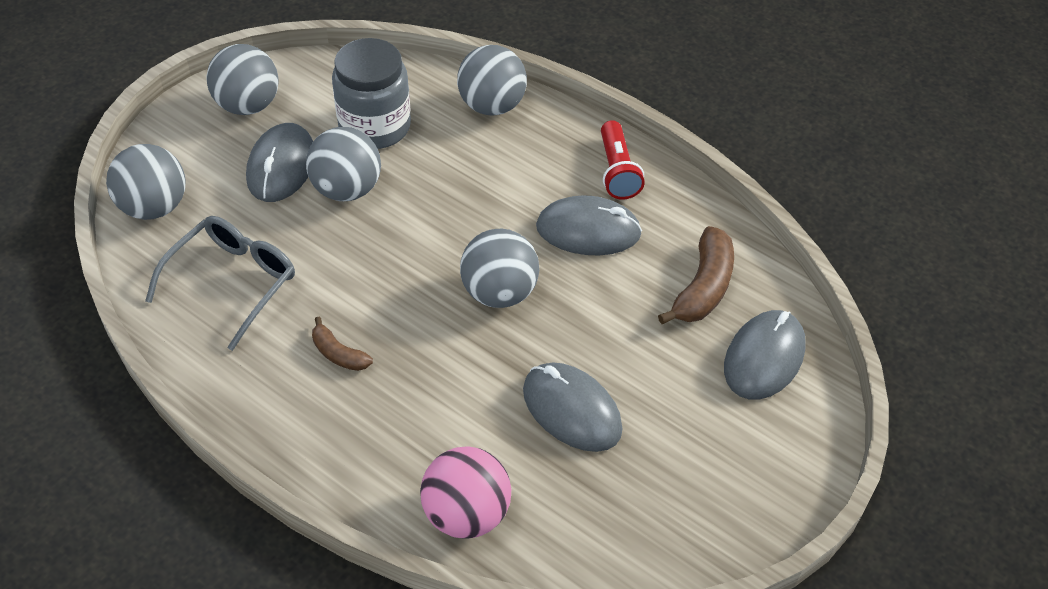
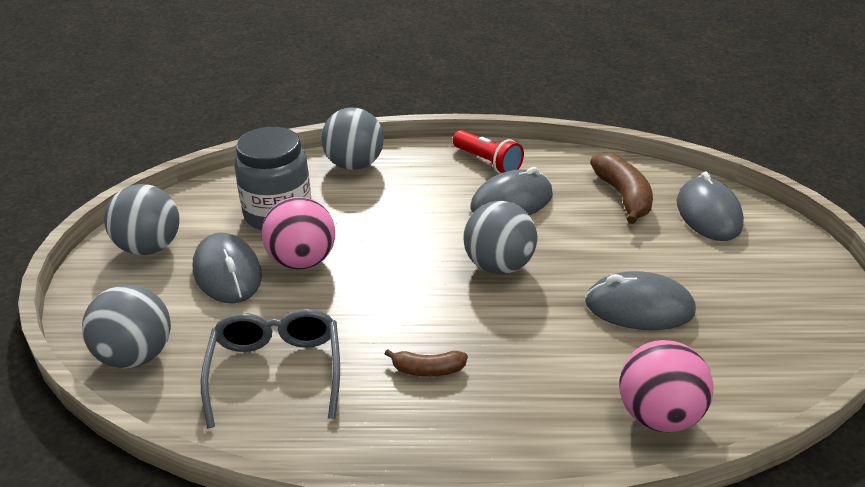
camera: 35 degrees left, 15 degrees down
grey ball [306,127,381,201] -> pink ball [262,197,335,270]

